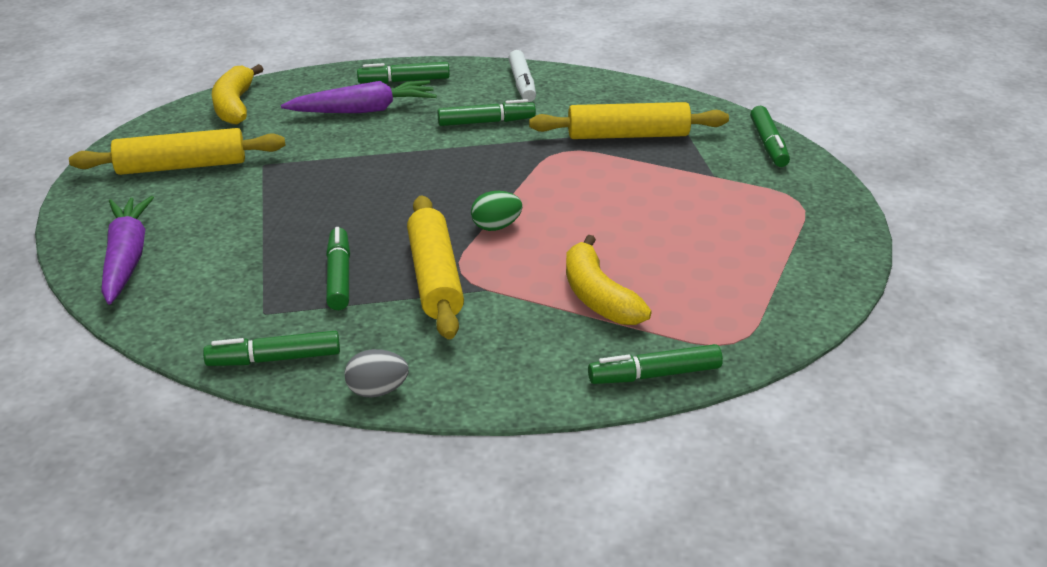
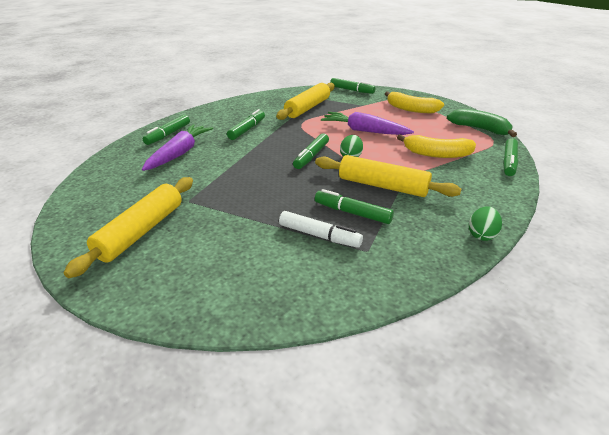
camera: 55 degrees left, 0 degrees up
purple carrot [101,196,154,304] -> purple carrot moved to [321,112,414,135]
green marker [203,331,340,366] -> green marker moved to [293,133,329,169]
yellow banana [212,64,263,124] -> yellow banana moved to [385,91,444,113]
grey egg [344,349,409,397] -> green egg [469,206,502,241]
white marker [508,50,536,102] -> white marker moved to [279,211,363,248]
none -> green banana [447,109,517,137]

